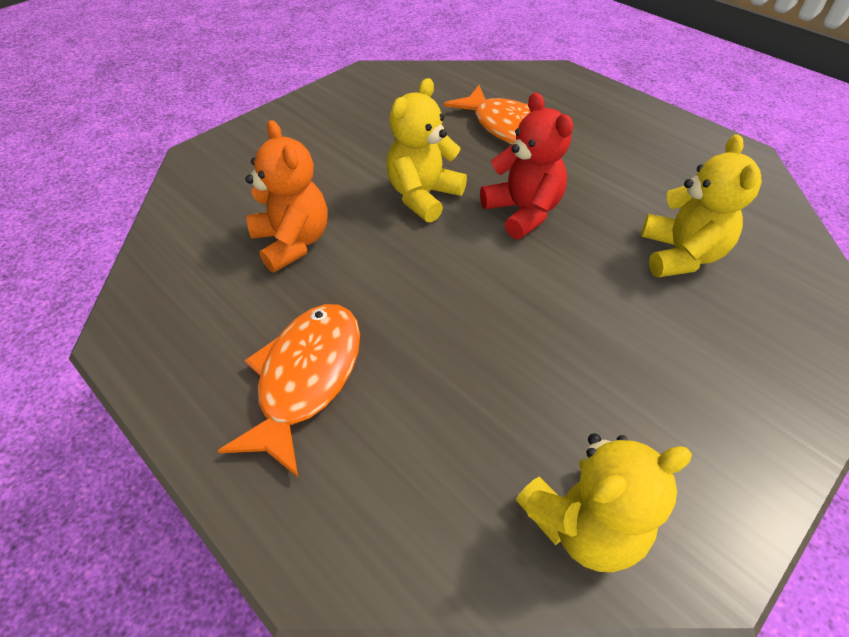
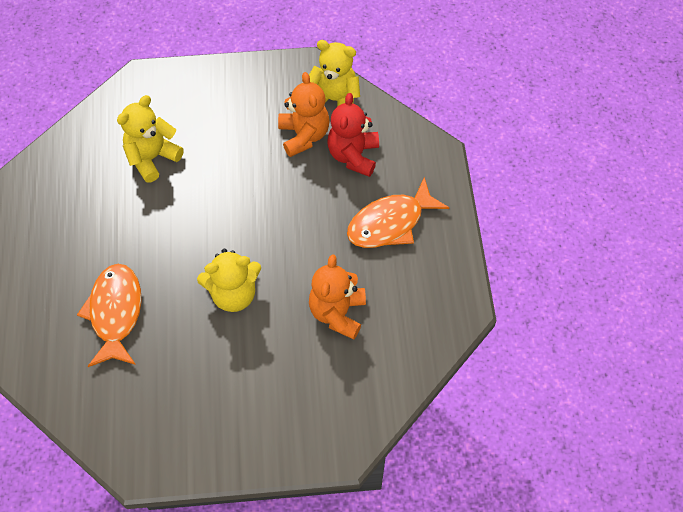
camera: 140 degrees left, 10 degrees up
red teddy bear [480,92,573,239] -> red teddy bear moved to [327,93,379,177]
none -> orange teddy bear [278,72,330,157]

